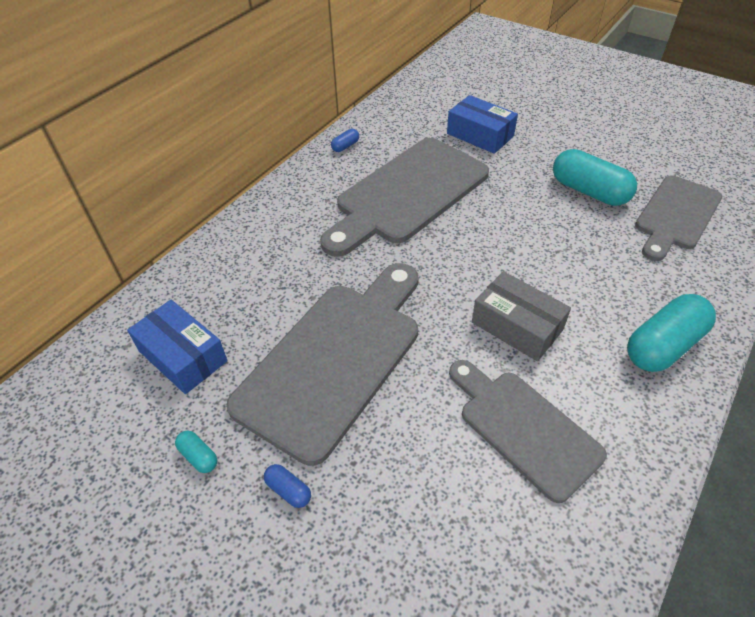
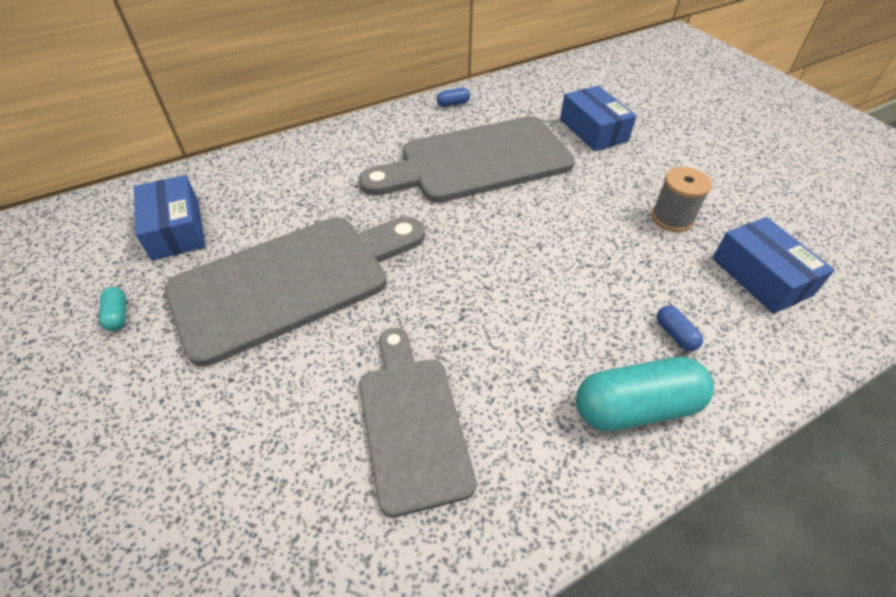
camera: 25 degrees right, 0 degrees up
blue capsule [264,464,311,508] -> blue capsule moved to [657,306,703,351]
grey box [472,271,571,361] -> none
turquoise capsule [553,149,637,206] -> grey spool [651,167,712,232]
grey cutting board [635,175,722,261] -> blue box [712,217,835,314]

